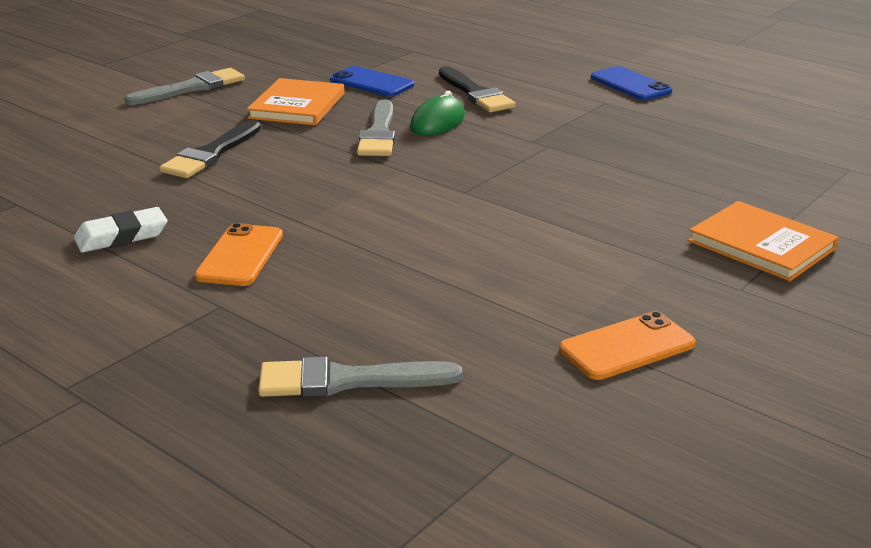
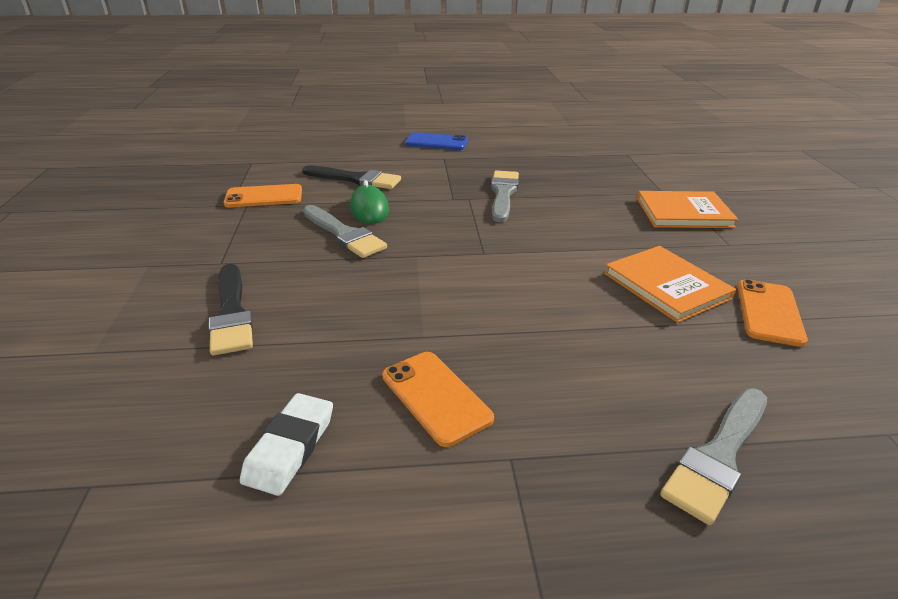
camera: 45 degrees left, 5 degrees up
grey brush [125,68,245,105] -> grey brush moved to [491,170,519,222]
orange book [247,78,345,125] -> orange book moved to [604,246,736,323]
blue phone [330,66,414,97] -> orange phone [224,184,302,207]

